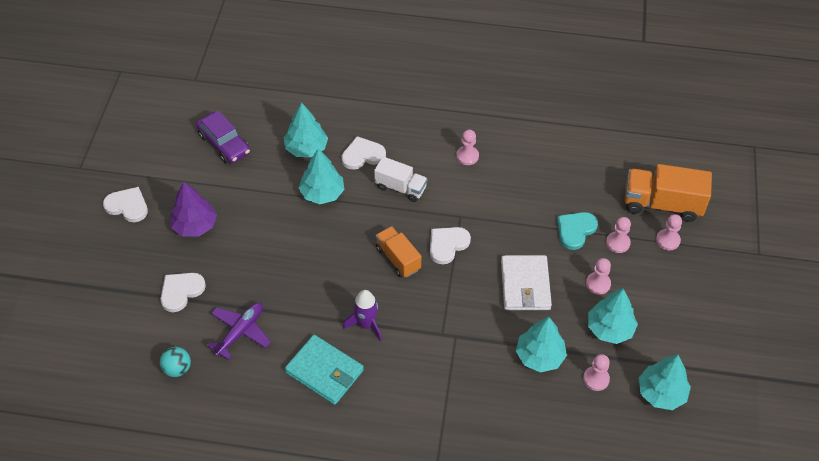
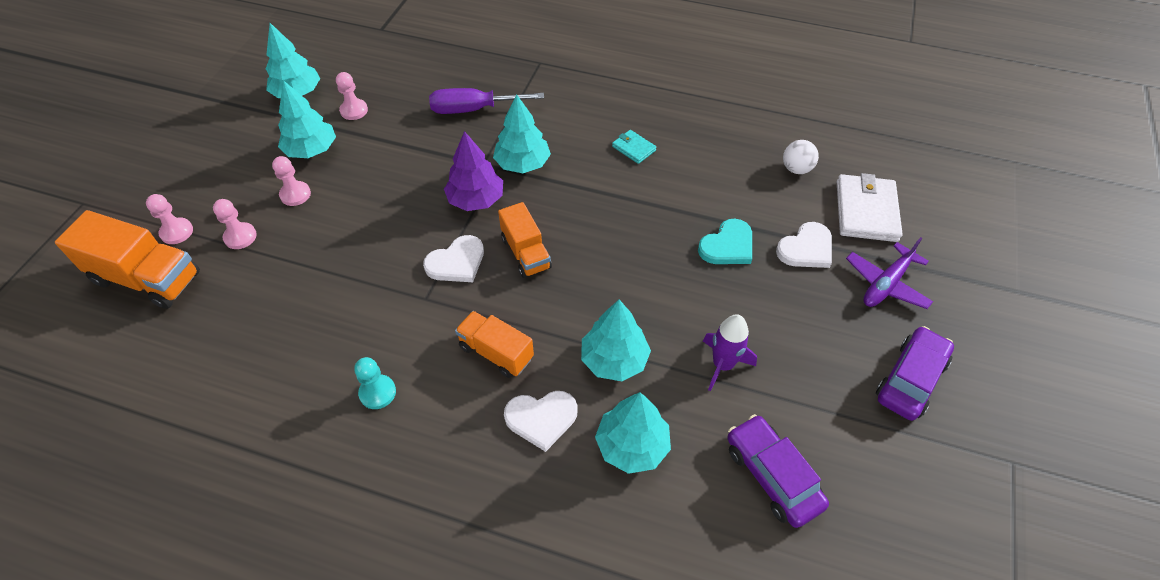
camera: 170 degrees left, 0 degrees up
white heart [103,187,148,222] -> purple car [876,326,954,421]
turquoise ball [160,347,191,377] -> white ball [783,140,819,174]
purple tree [170,181,217,237] -> purple tree moved to [444,131,503,211]
purple plane [207,302,271,360] -> purple plane moved to [846,237,933,309]
turquoise wallet [284,335,364,405] -> turquoise wallet [612,130,657,164], size x0.52
purple rocket [343,290,382,342] -> purple rocket moved to [703,314,757,391]
white truck [374,157,427,202] -> orange truck [455,311,534,378]
pink pawn [456,130,479,165] -> turquoise pawn [354,357,396,409]
white wallet [501,255,552,310] -> white wallet moved to [837,173,903,242]
turquoise tree [516,316,567,372] -> turquoise tree moved to [493,94,551,173]
turquoise heart [557,212,598,250] -> turquoise heart moved to [698,219,752,264]
none -> purple screwdriver [429,88,544,114]

